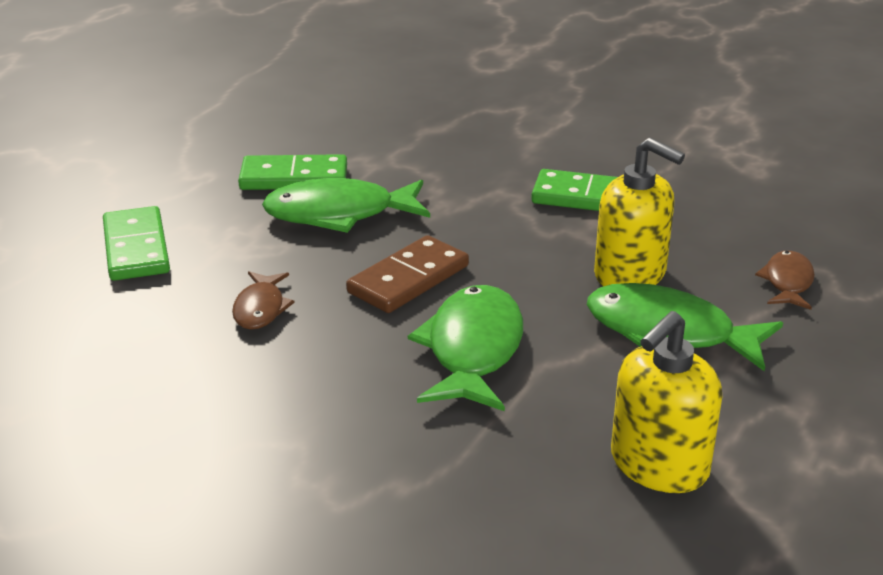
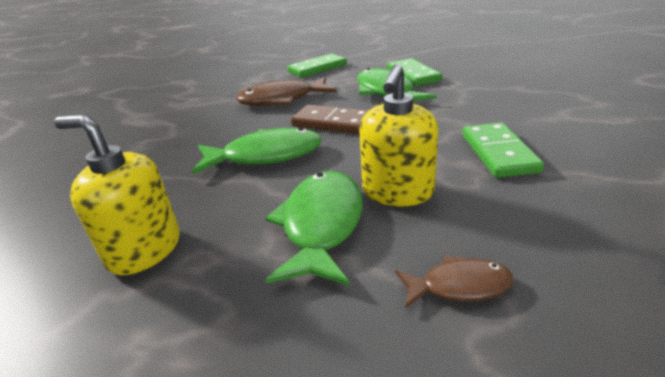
camera: 75 degrees right, 0 degrees up
brown fish [232,271,295,330] -> brown fish [236,77,336,106], size x1.82

